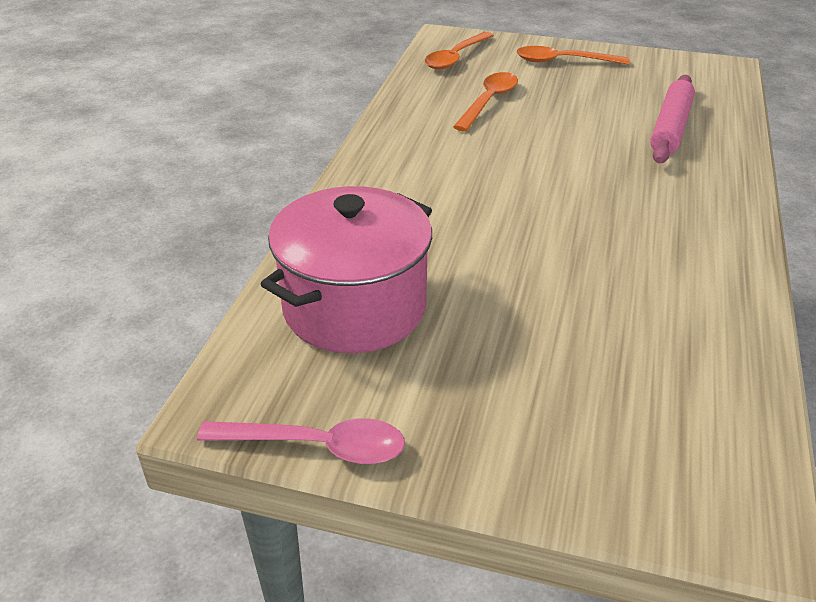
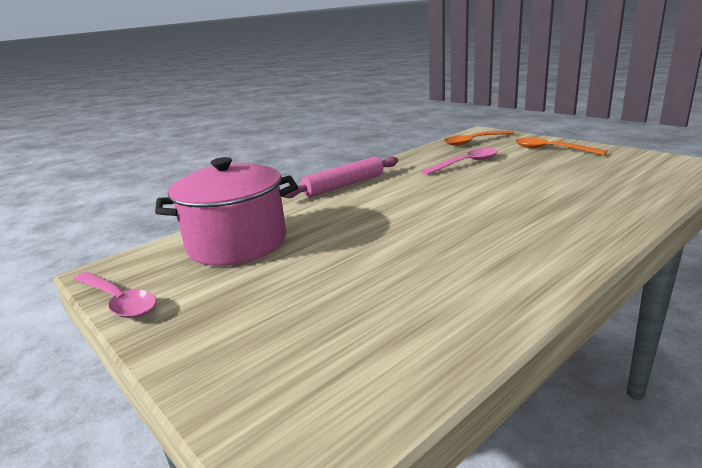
camera: 35 degrees right, 15 degrees down
orange spoon [453,72,518,131] -> pink spoon [421,148,498,175]
pink rolling pin [650,75,695,163] -> pink rolling pin moved to [283,156,398,198]

